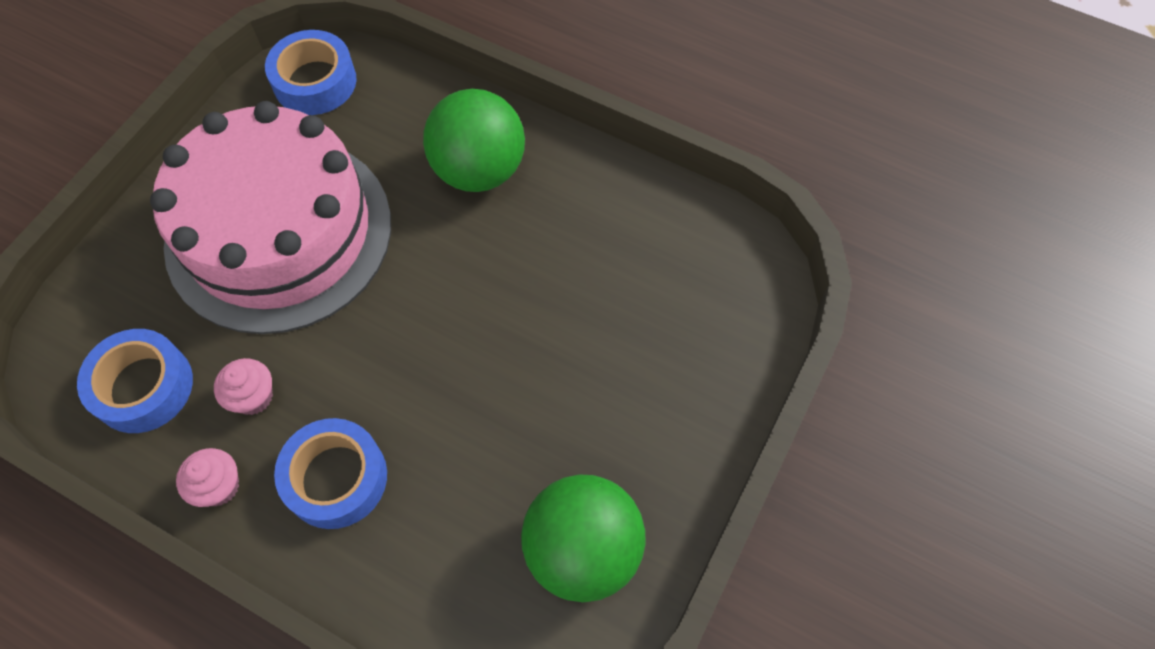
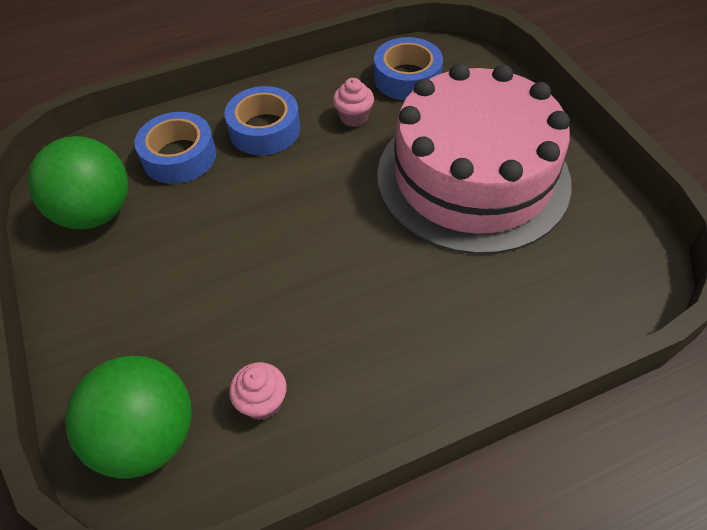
camera: 130 degrees right, 10 degrees down
pink cupcake [176,448,239,507] -> pink cupcake moved to [229,362,287,420]
blue tape [265,30,357,115] -> blue tape moved to [135,112,216,184]
green ball [423,89,525,192] -> green ball moved to [65,356,192,478]

